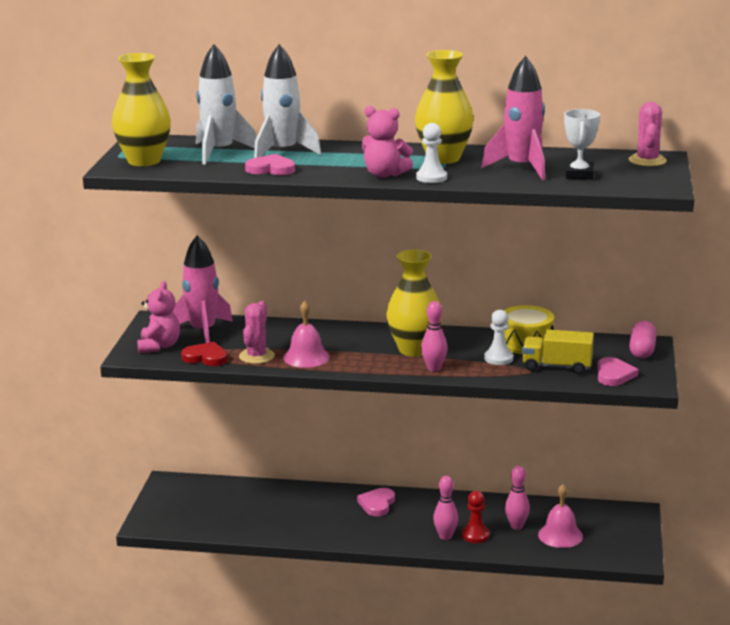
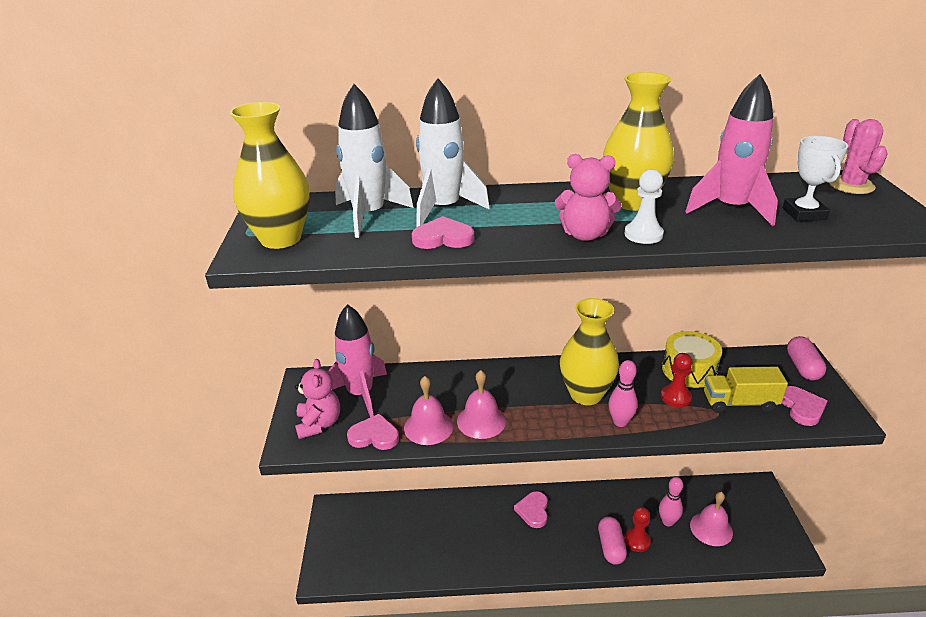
camera: 10 degrees left, 10 degrees up
red heart [181,342,228,366] -> pink heart [347,414,399,450]
pink cactus [239,301,275,364] -> pink bell [404,376,453,445]
pink bowling pin [433,476,458,540] -> pink capsule [598,516,627,565]
white pawn [484,310,513,365] -> red pawn [661,353,693,408]

